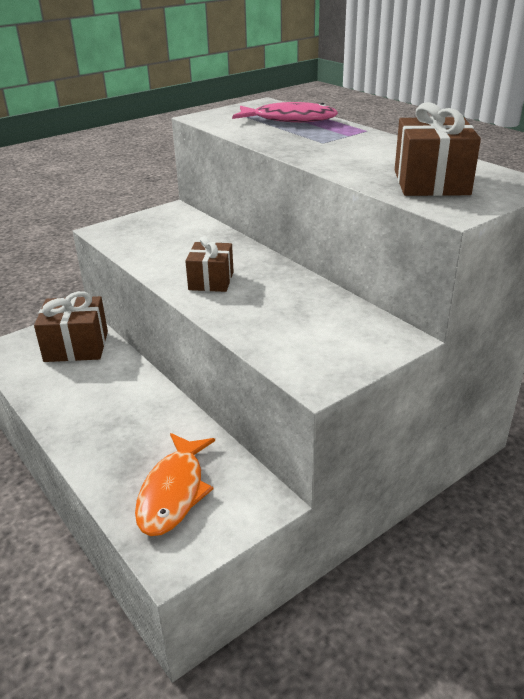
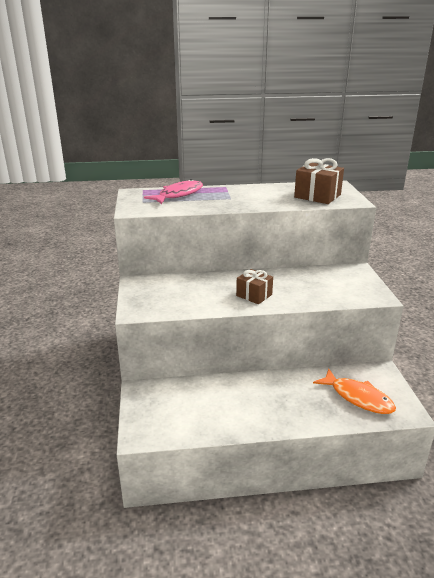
camera: 60 degrees left, 5 degrees down
brown gift [34,291,108,362] -> none

